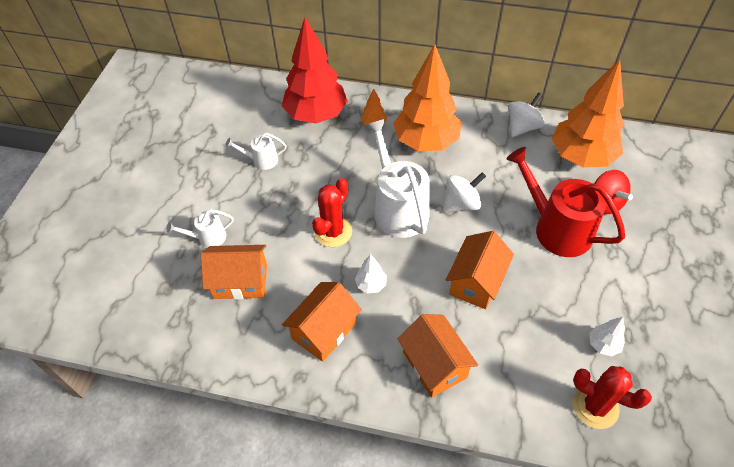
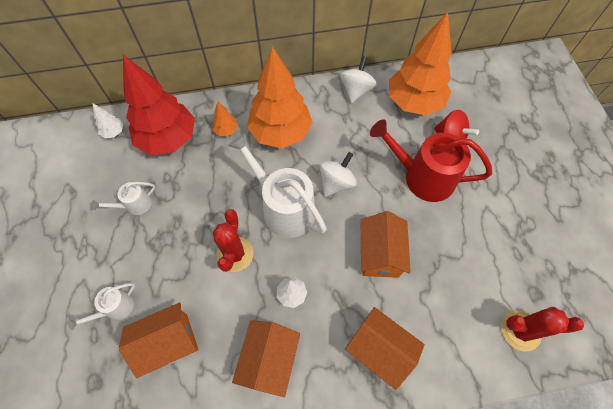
camera: 25 degrees left, 10 degrees up
white tree [590,317,625,356] -> white tree moved to [92,103,124,138]

